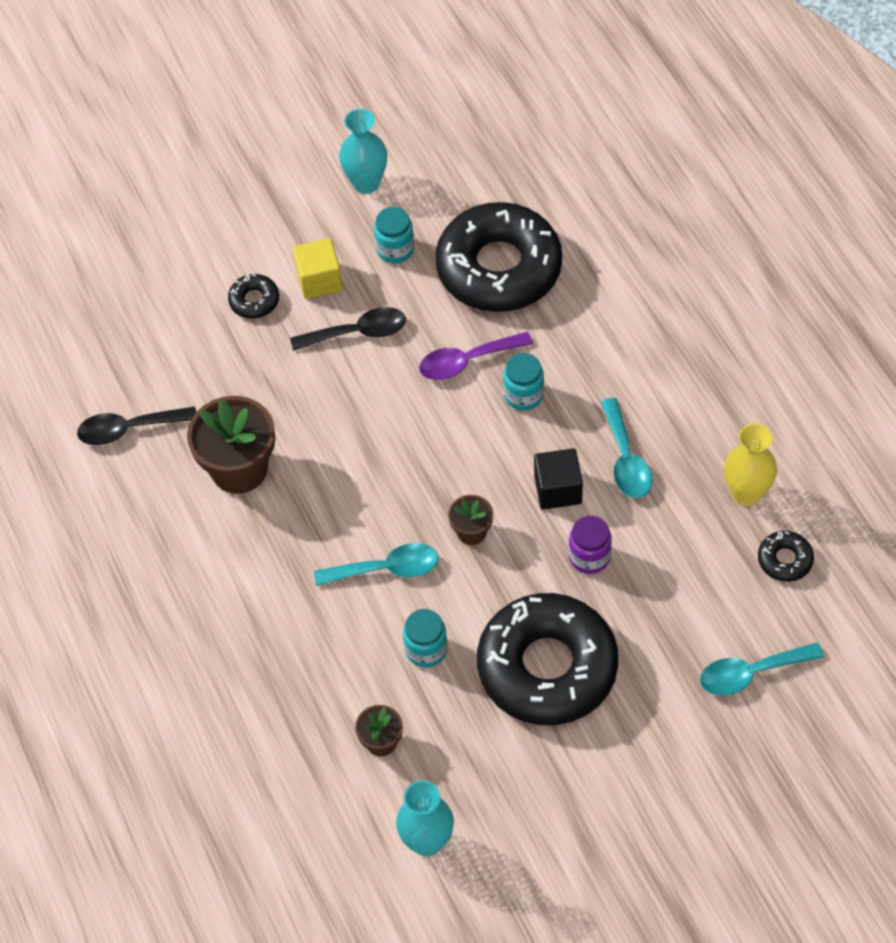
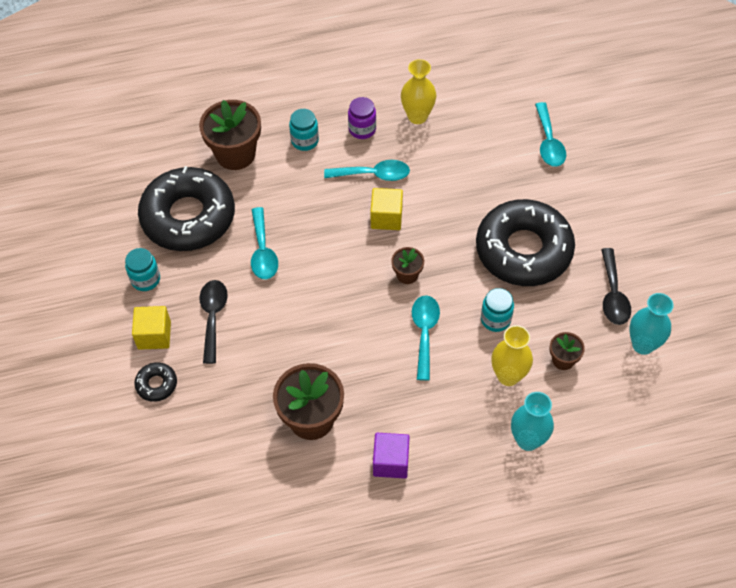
camera: 80 degrees left, 0 degrees up
black spoon [77,407,196,445] -> black spoon moved to [601,248,631,325]
turquoise vase [339,109,387,194] -> turquoise vase moved to [511,392,554,451]
purple spoon [419,332,533,380] -> turquoise spoon [251,207,278,279]
turquoise jar [503,353,544,411] -> turquoise jar moved to [289,109,319,151]
black cube [534,448,583,509] -> yellow cube [370,188,403,230]
purple jar [569,516,612,574] -> purple jar moved to [348,97,376,139]
black donut [758,531,814,582] -> none
none -> brown flower pot [199,100,261,170]
none -> purple cube [373,433,410,479]
none -> yellow vase [491,325,533,386]

